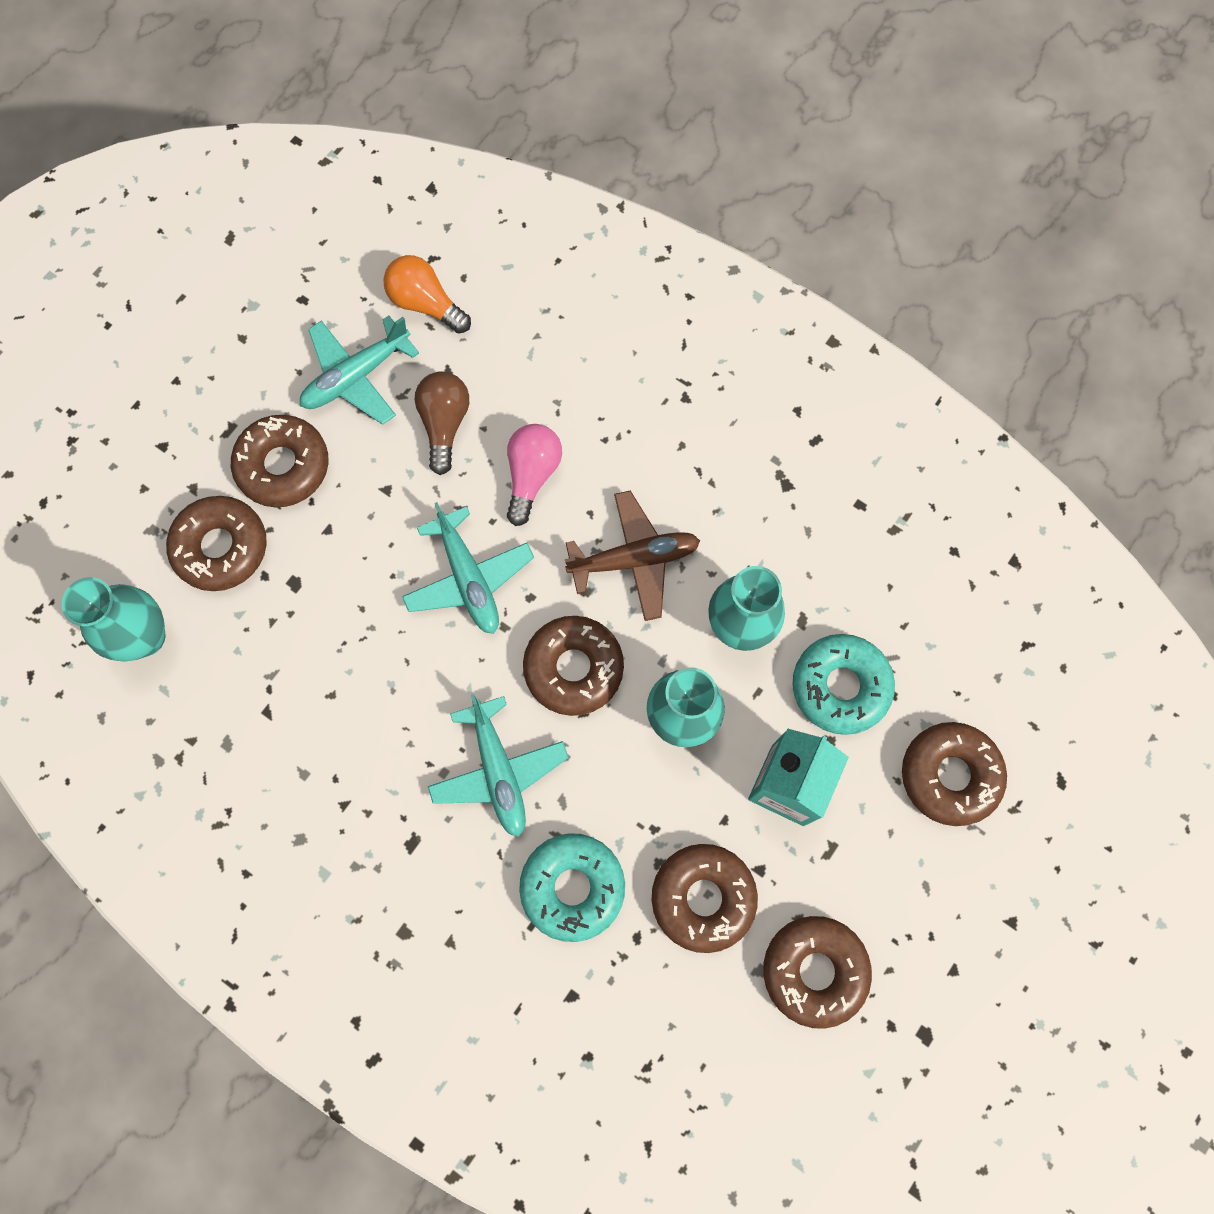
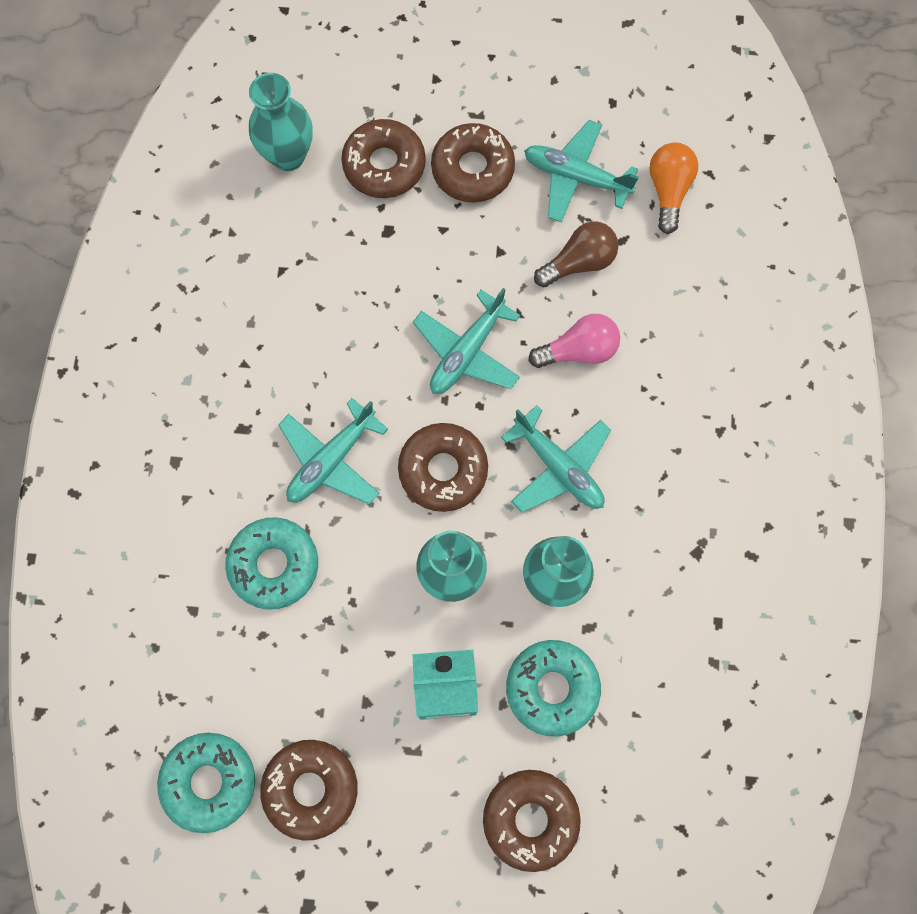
camera: 60 degrees right, 0 degrees up
brown plane [565,490,700,621] -> turquoise plane [501,405,611,513]
brown donut [652,844,758,953] -> none
none -> turquoise donut [157,733,255,833]

